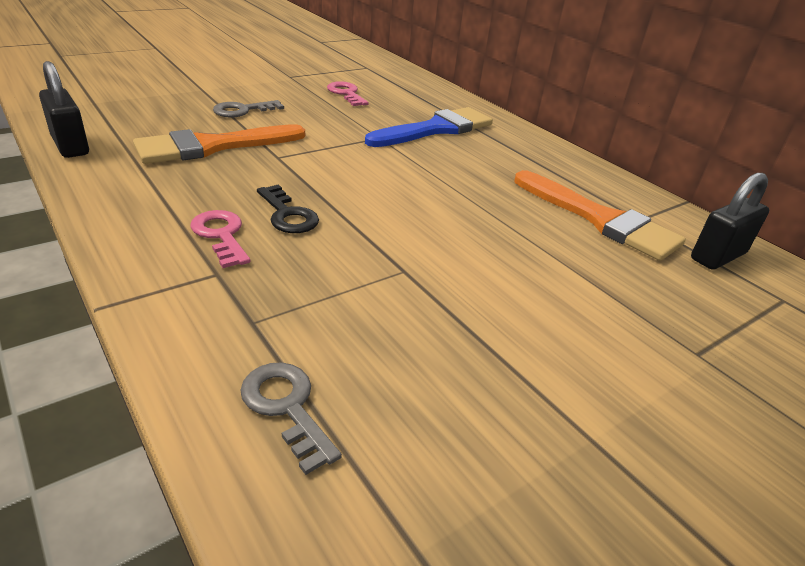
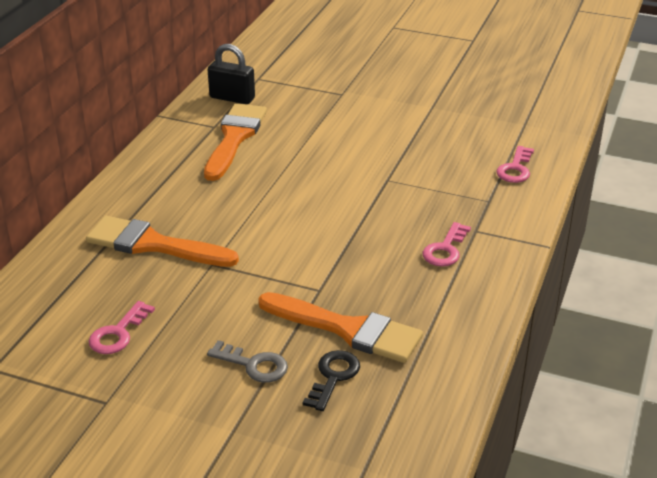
camera: 120 degrees left, 0 degrees up
black padlock [39,61,89,158] -> none
grey key [240,362,342,475] -> pink key [496,146,534,183]
black key [257,185,319,233] -> black key moved to [303,350,360,411]
blue brush [365,107,493,147] -> orange brush [86,216,239,267]

